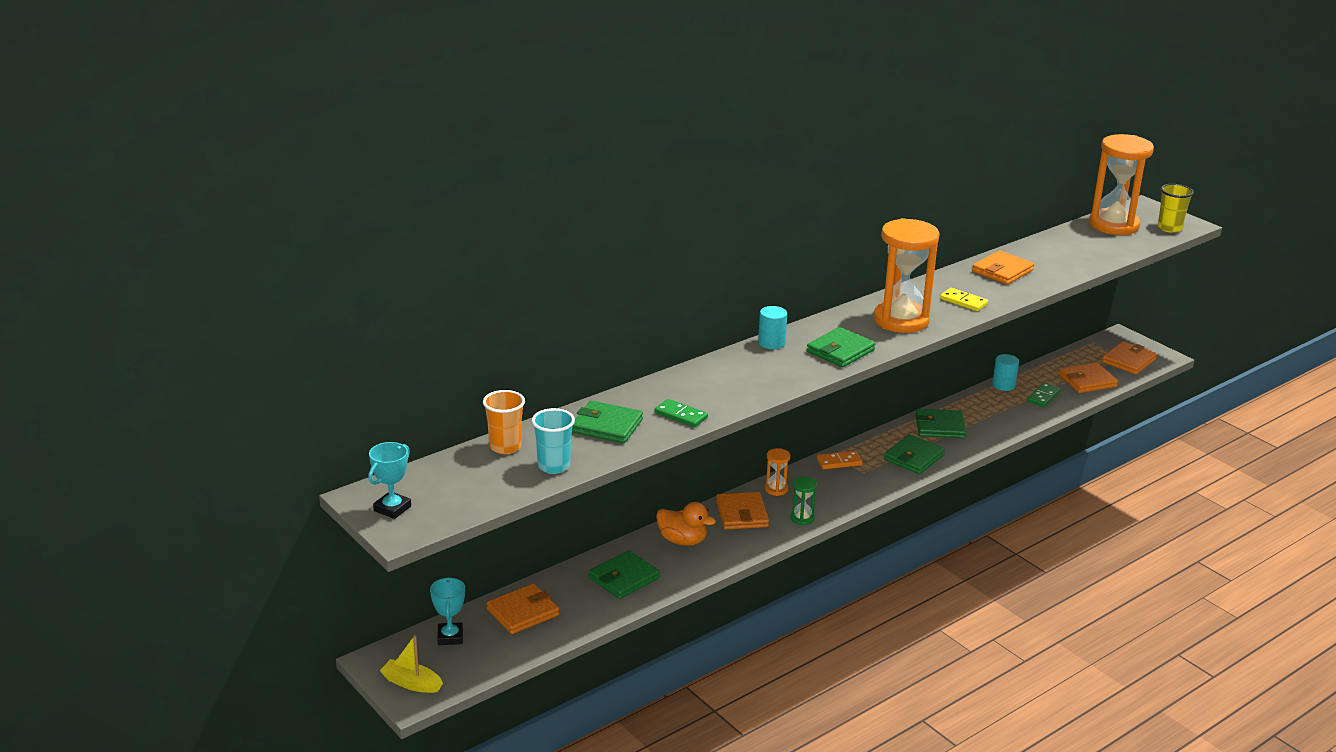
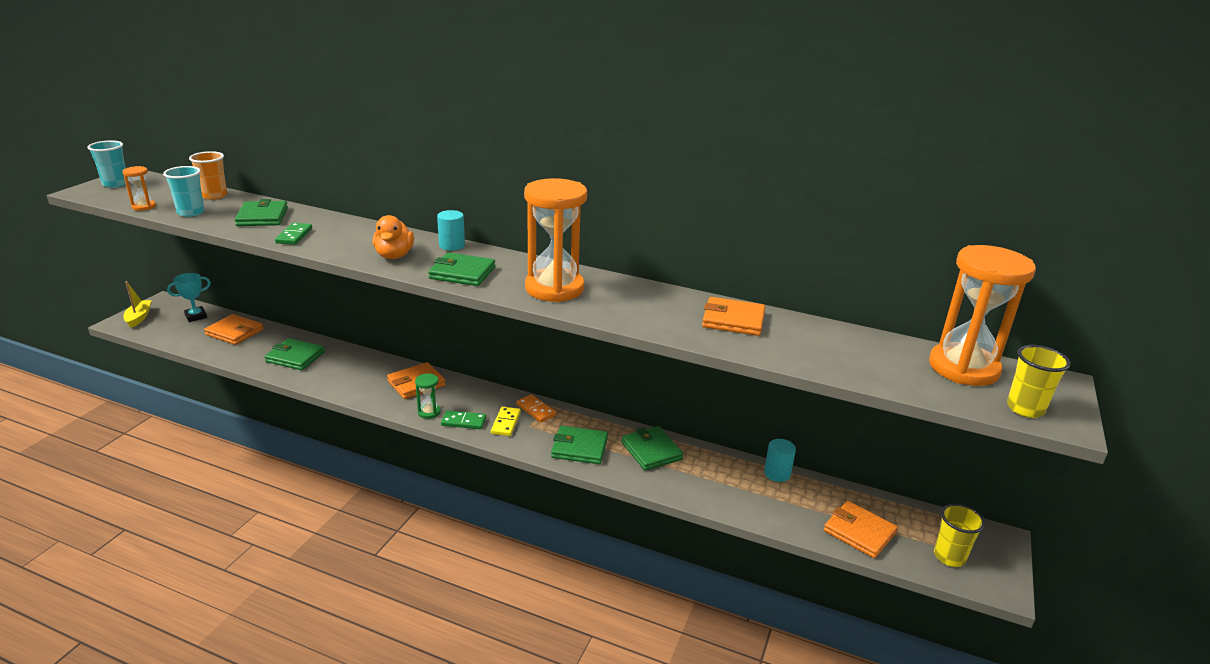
camera: 60 degrees right, 0 degrees up
turquoise trophy [368,442,411,519] -> turquoise cup [87,140,126,188]
orange duck [656,502,716,546] -> orange duck moved to [373,215,414,259]
orange hourglass [765,448,790,496] -> orange hourglass moved to [122,166,156,211]
yellow domino [940,288,988,311] -> yellow domino moved to [491,407,521,436]
green domino [1027,383,1061,407] -> green domino moved to [441,410,486,429]
orange wallet [1102,341,1157,374] -> yellow cup [934,504,985,567]

